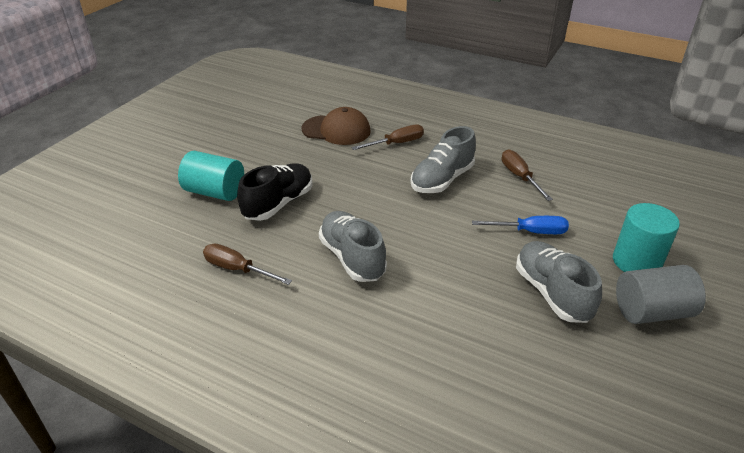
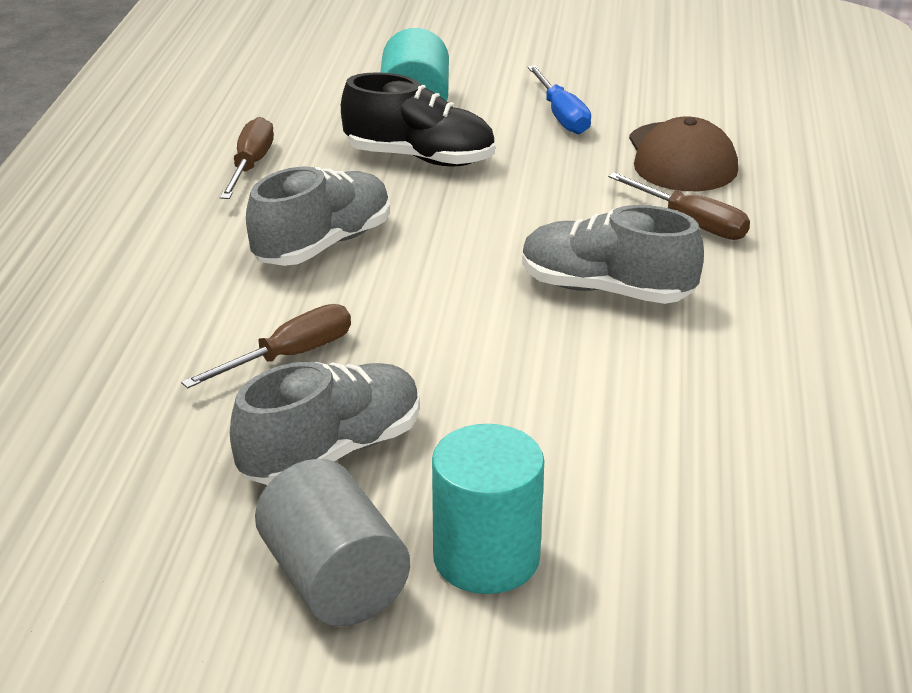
camera: 70 degrees right, 5 degrees down
blue screwdriver [472,216,569,234] -> blue screwdriver moved to [527,65,591,134]
brown screwdriver [502,150,553,201] -> brown screwdriver moved to [181,304,351,388]

